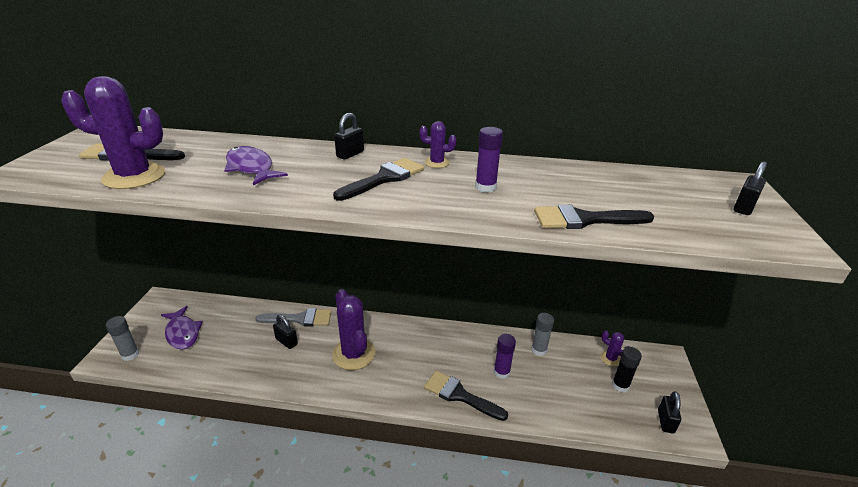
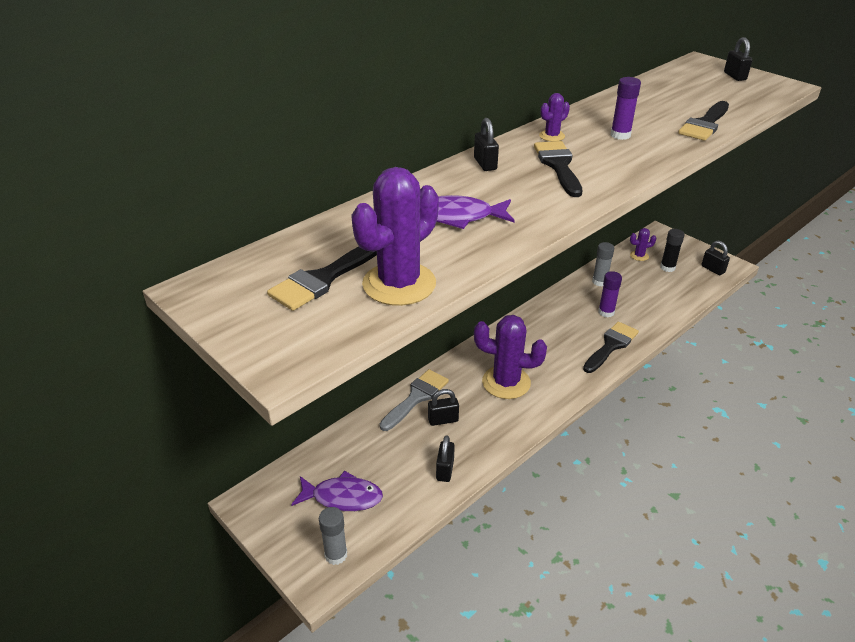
camera: 50 degrees left, 5 degrees up
black brush [424,371,508,421] -> black brush turned 150 degrees clockwise [583,322,639,373]
none -> black padlock [436,435,455,482]

